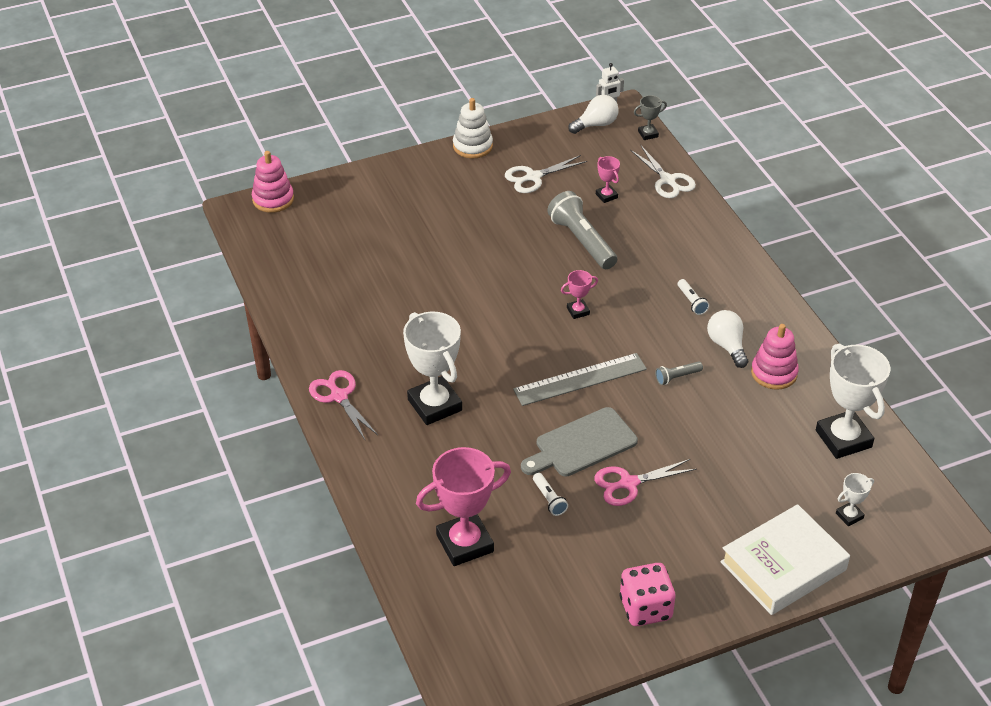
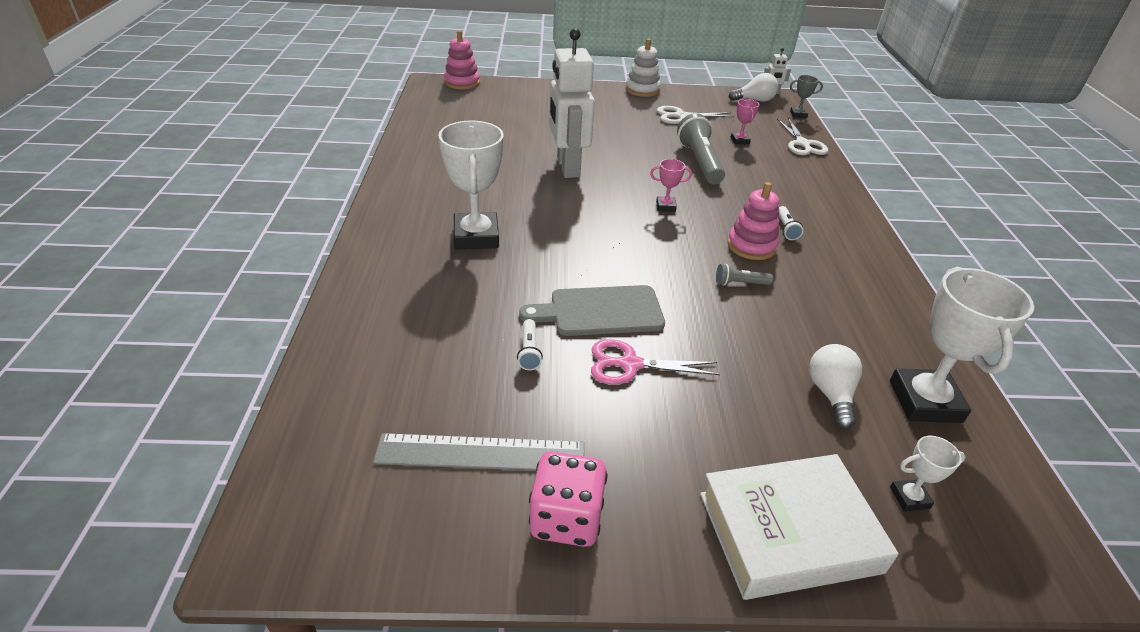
camera: 20 degrees right, 5 degrees down
pink scissors [309,370,378,440] -> none
pink trophy [416,447,511,566] -> none
grey ruler [513,353,647,406] -> grey ruler moved to [373,433,584,471]
white light bulb [707,310,748,368] -> white light bulb moved to [809,344,862,429]
pink stacking toy [751,324,799,390] -> pink stacking toy moved to [727,182,779,260]
none -> white robot [549,28,595,178]

